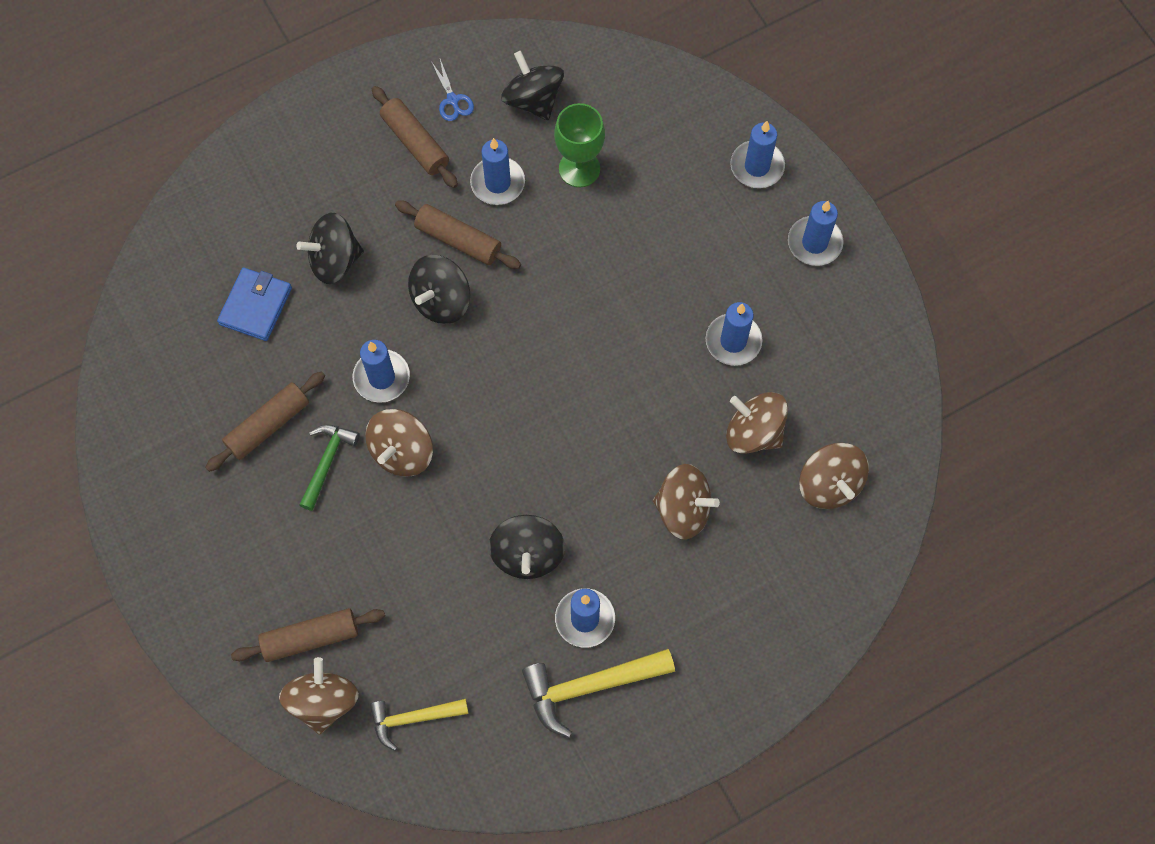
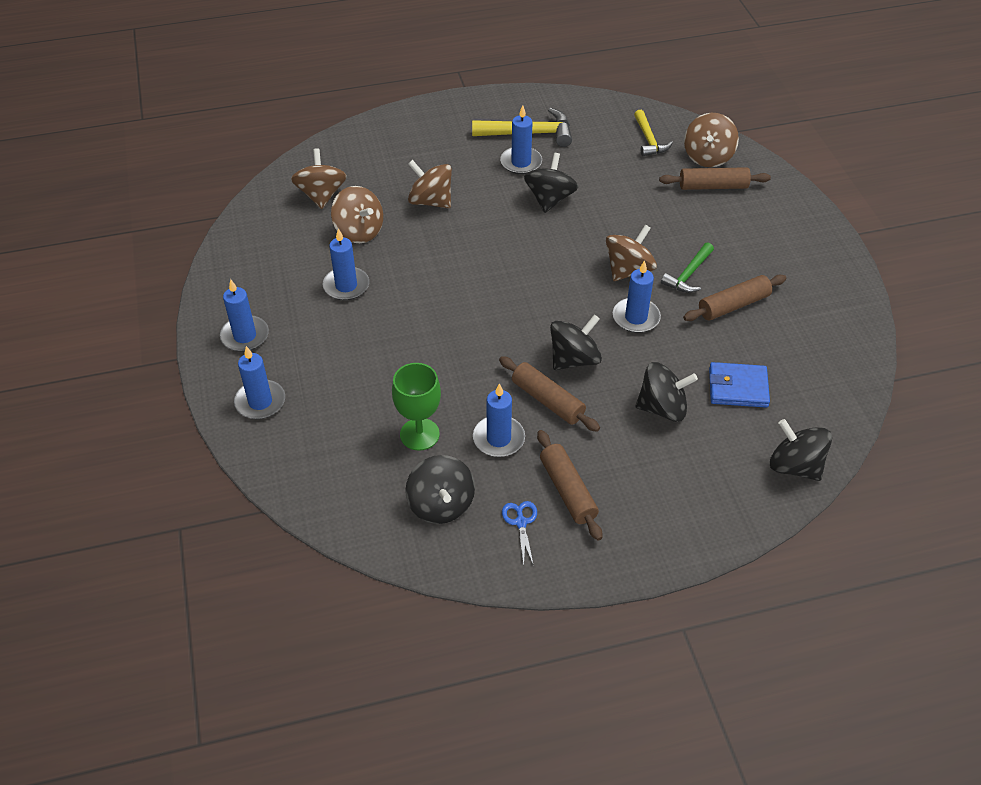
camera: 165 degrees left, 20 degrees down
blue wallet [217,268,292,341] -> blue wallet turned 60 degrees clockwise [709,362,770,408]
yellow hammer [370,699,468,751] -> yellow hammer turned 75 degrees clockwise [634,110,673,156]
none -> black spinning top [770,419,832,481]

